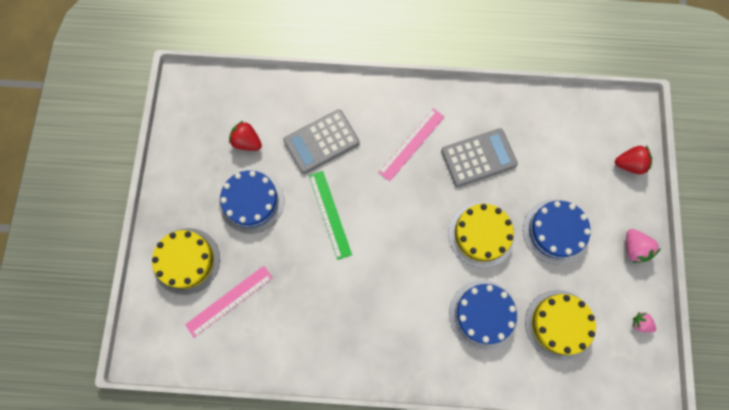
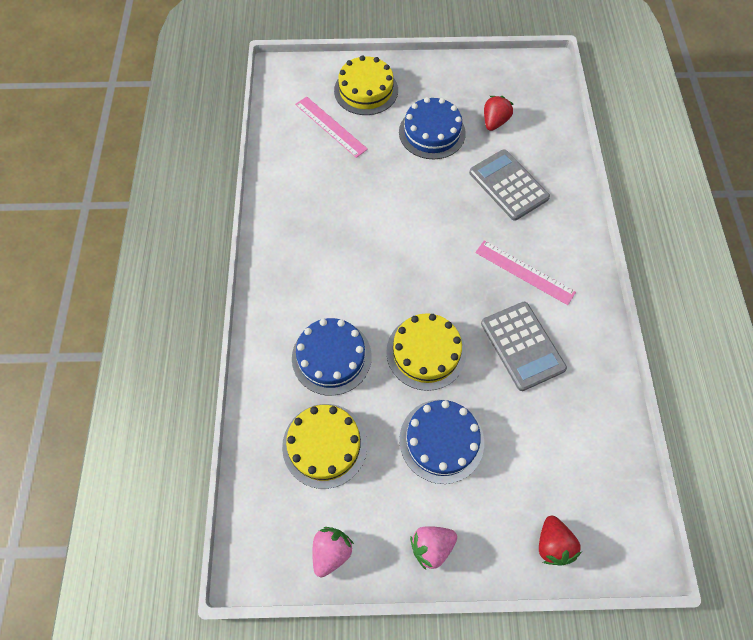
camera: 85 degrees right, 10 degrees down
green ruler [309,171,352,260] -> none
pink strawberry [632,312,656,333] -> pink strawberry [312,527,354,577], size x1.54

